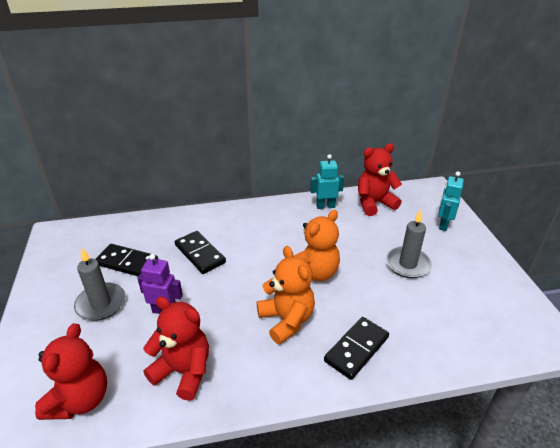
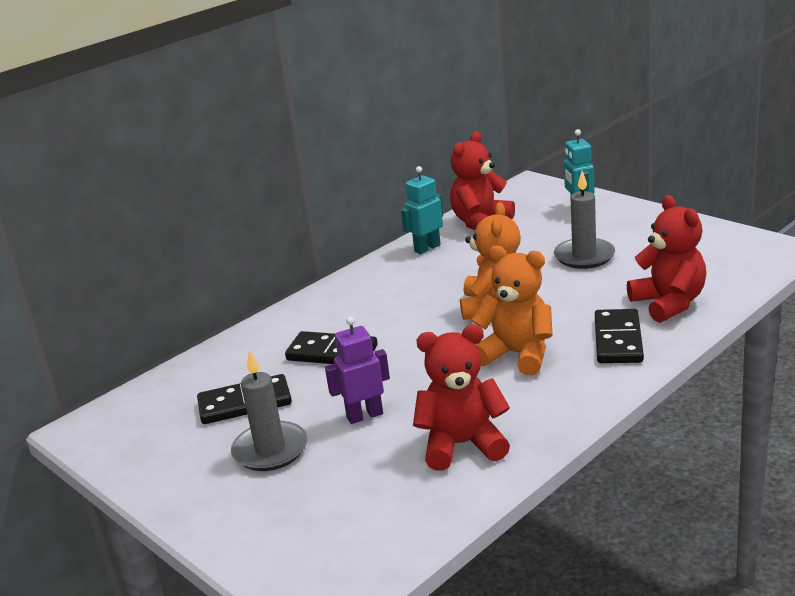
camera: 30 degrees left, 10 degrees down
red teddy bear [35,323,107,420] -> red teddy bear moved to [627,195,707,323]

